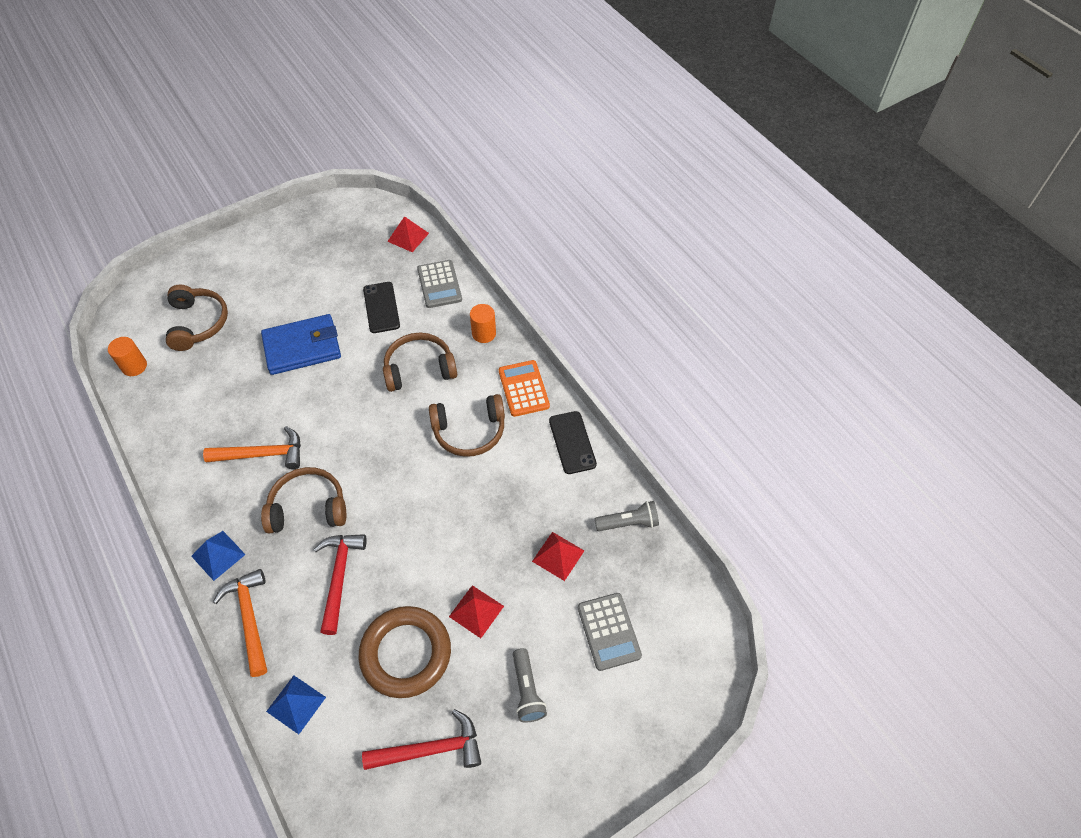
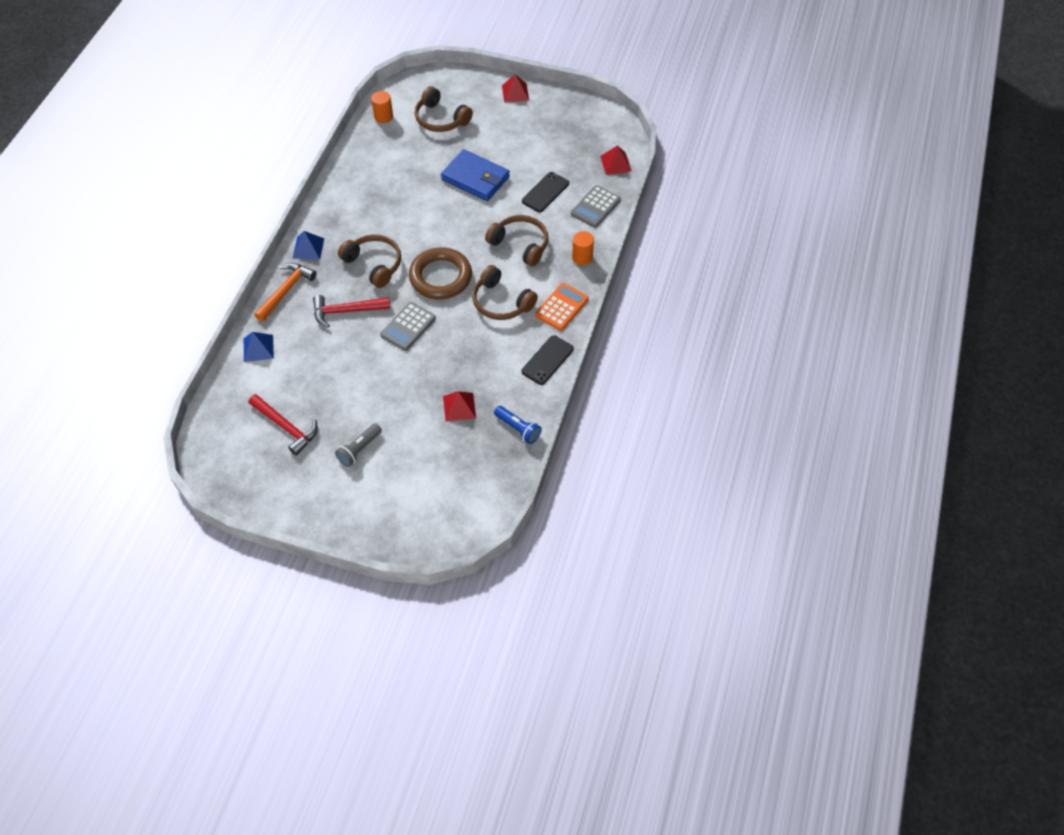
camera: 50 degrees right, 0 degrees up
brown headphones [166,285,228,351] -> brown headphones turned 90 degrees clockwise [415,86,473,132]
orange hammer [203,426,301,469] -> none
red hammer [314,534,367,635] -> red hammer turned 150 degrees counterclockwise [313,295,390,328]
brown ring [358,606,451,698] -> brown ring moved to [409,247,472,299]
red pyramid [449,585,504,638] -> red pyramid moved to [502,74,529,103]
grey calculator [578,593,642,671] -> grey calculator moved to [380,302,436,351]
grey flashlight [595,501,659,531] -> blue flashlight [494,406,542,444]

